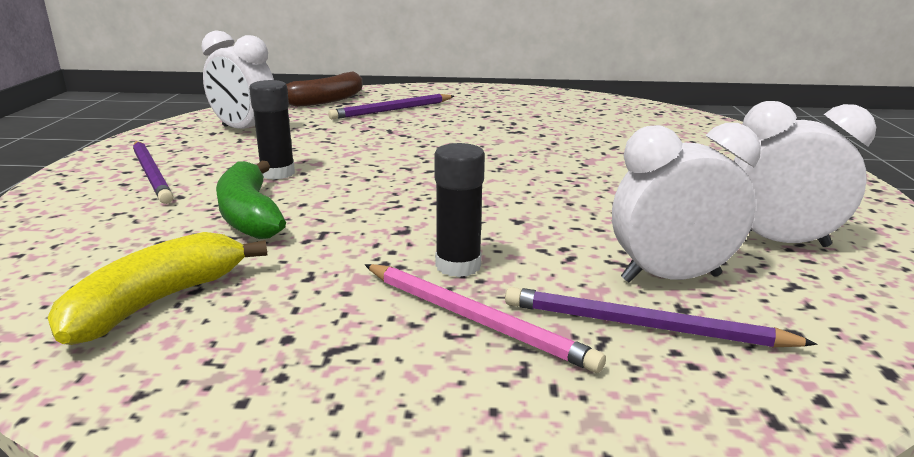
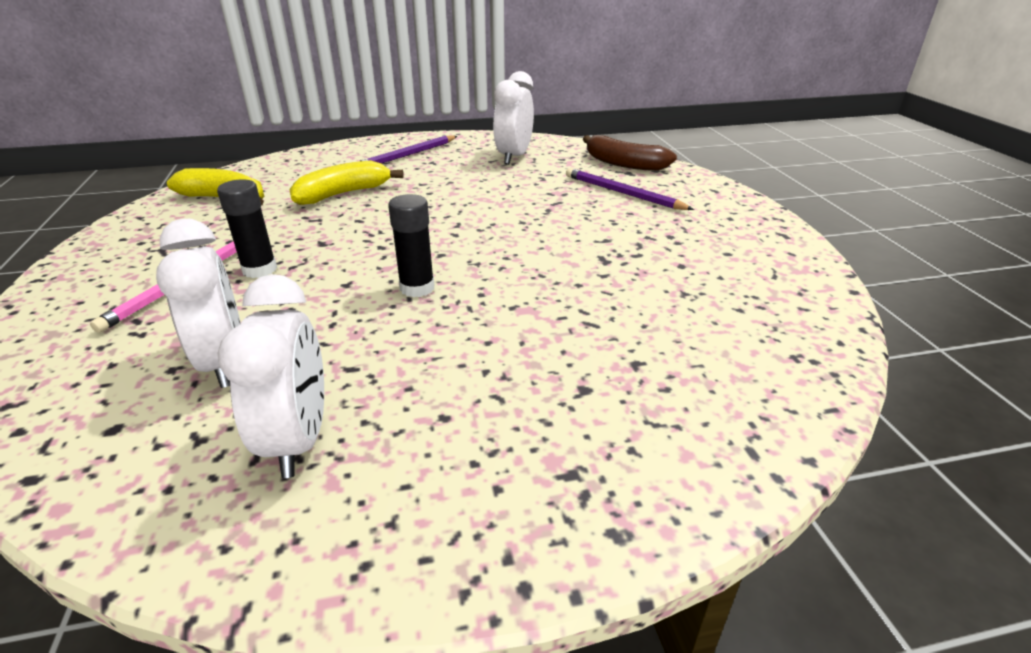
camera: 75 degrees right, 10 degrees up
green banana [216,161,286,239] -> yellow banana [289,160,404,205]
black glue stick [249,80,295,179] -> black glue stick moved to [388,194,435,297]
purple pencil [505,287,817,347] -> none

